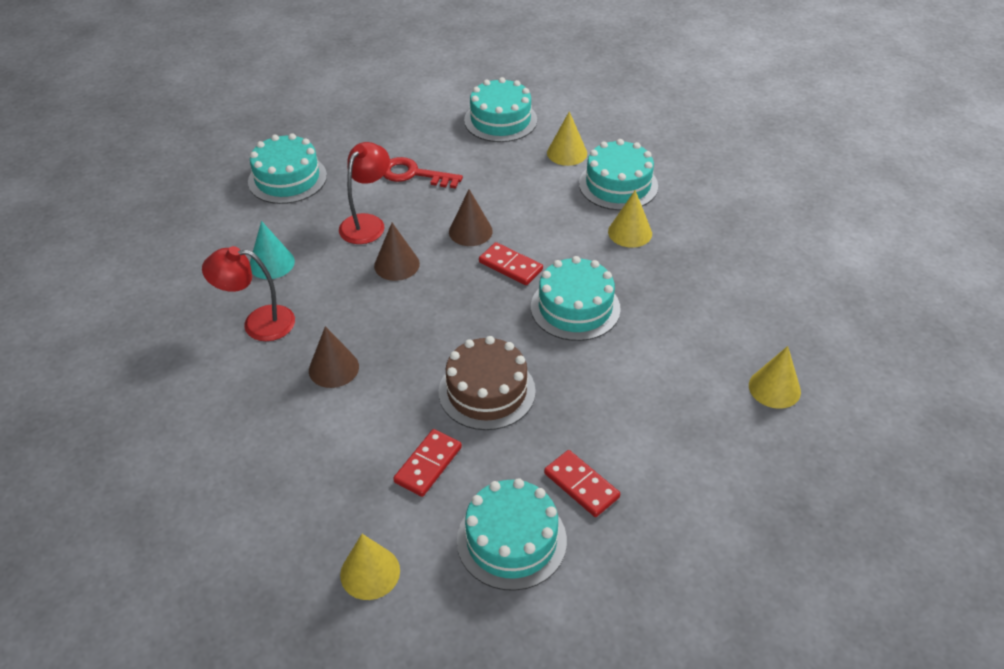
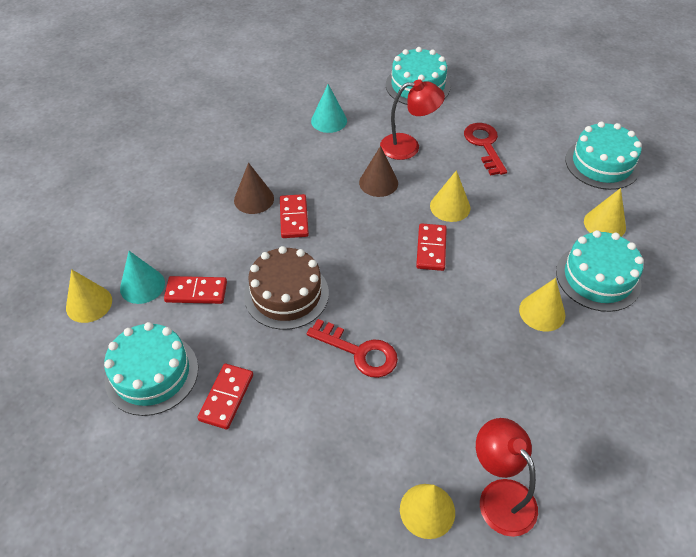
camera: 60 degrees right, 5 degrees up
red lamp [202,246,295,341] -> red lamp moved to [476,418,538,537]
brown cone [449,189,493,246] -> yellow cone [430,170,470,222]
turquoise cake [531,256,621,341] -> none
none -> turquoise cone [120,251,165,304]
none -> red domino [280,194,309,238]
none -> red key [307,319,398,378]

